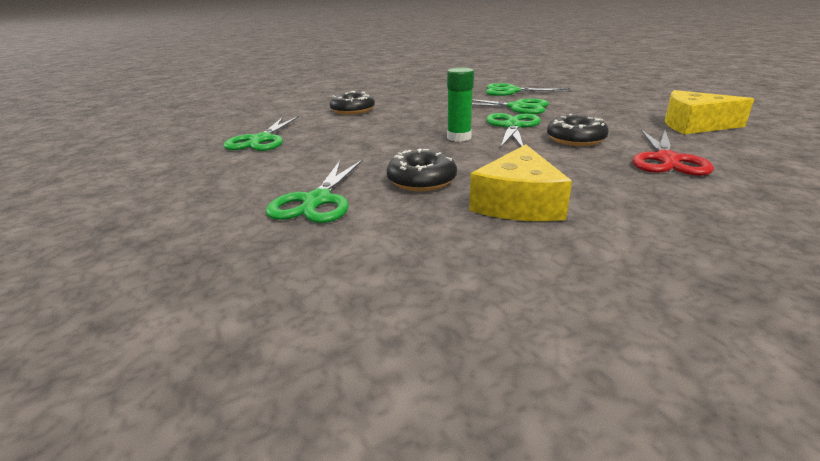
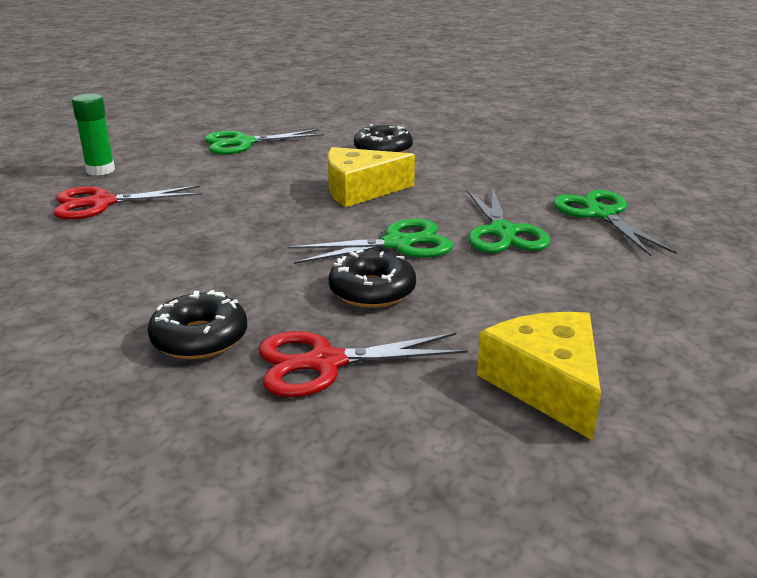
camera: 60 degrees right, 0 degrees up
green scissors [266,159,363,223] -> red scissors [53,185,202,220]
black donut [387,148,457,191] -> black donut moved to [148,290,247,359]
green glue stick [447,67,474,142] -> green glue stick moved to [72,93,115,176]
yellow cheese [469,144,572,221] -> yellow cheese moved to [328,147,415,207]

